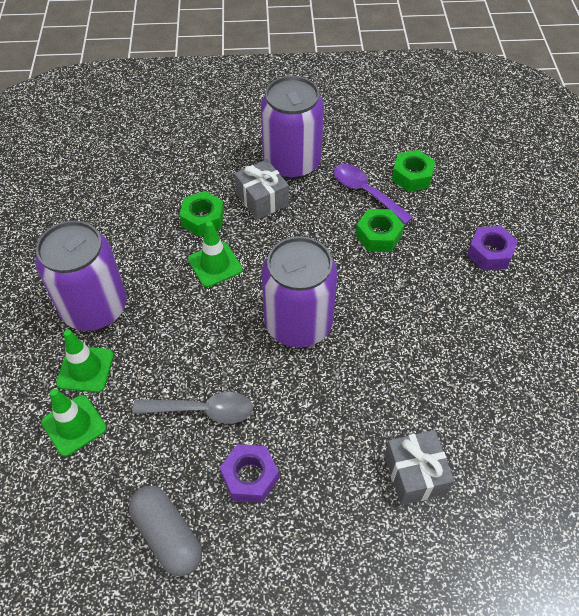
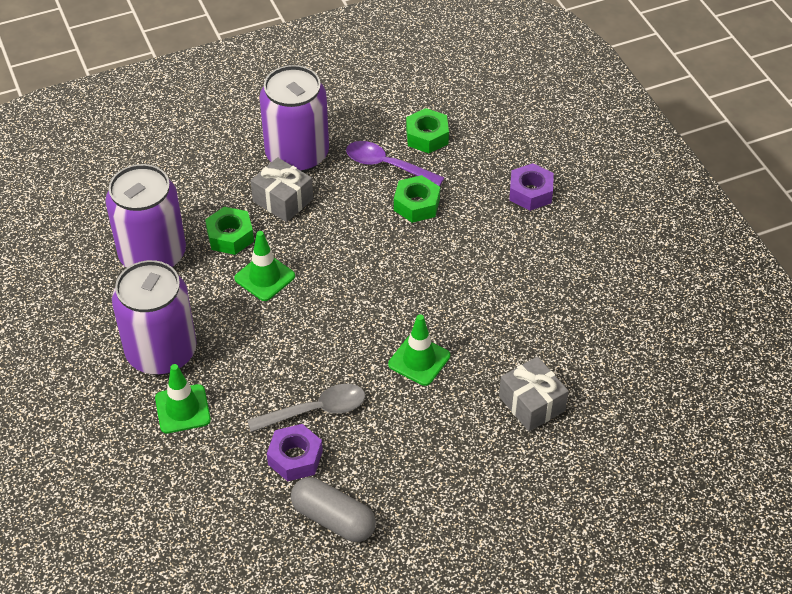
camera: 20 degrees left, 5 degrees down
green traffic cone [41,389,107,457] -> green traffic cone moved to [388,314,450,386]
purple nut [220,444,279,503] -> purple nut moved to [267,424,323,481]
purple can [262,236,338,347] -> purple can moved to [105,164,186,268]

